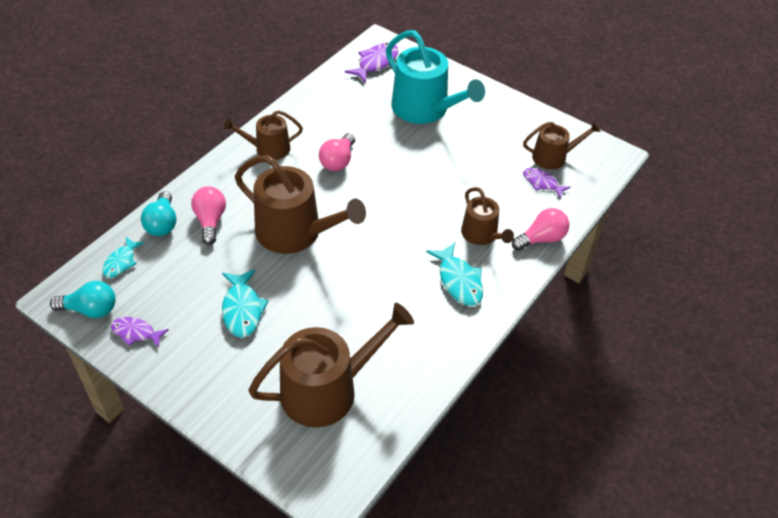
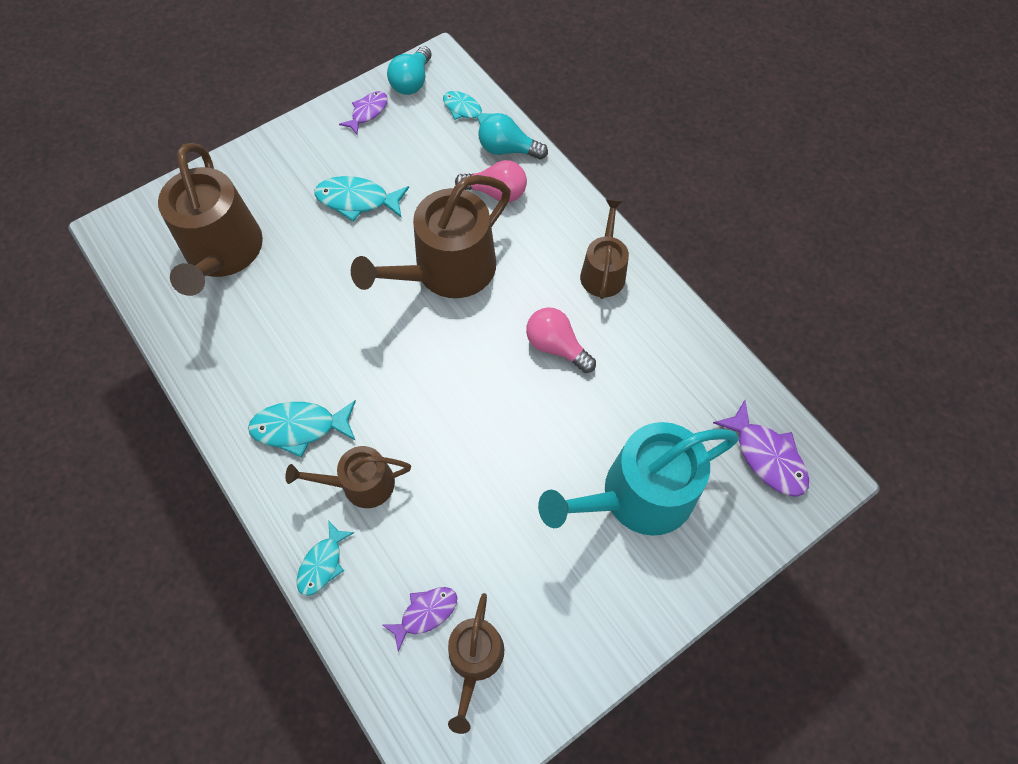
camera: 110 degrees right, 15 degrees up
pink light bulb [512,208,569,250] -> turquoise fish [297,520,355,596]

